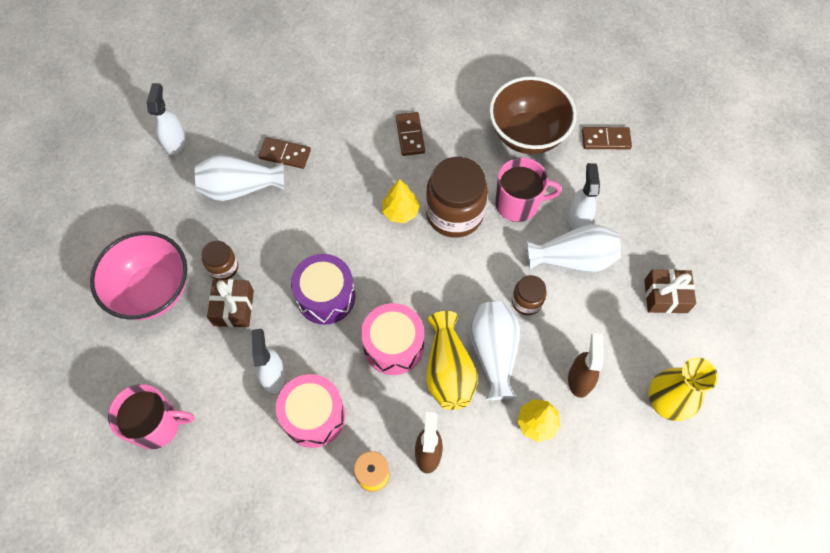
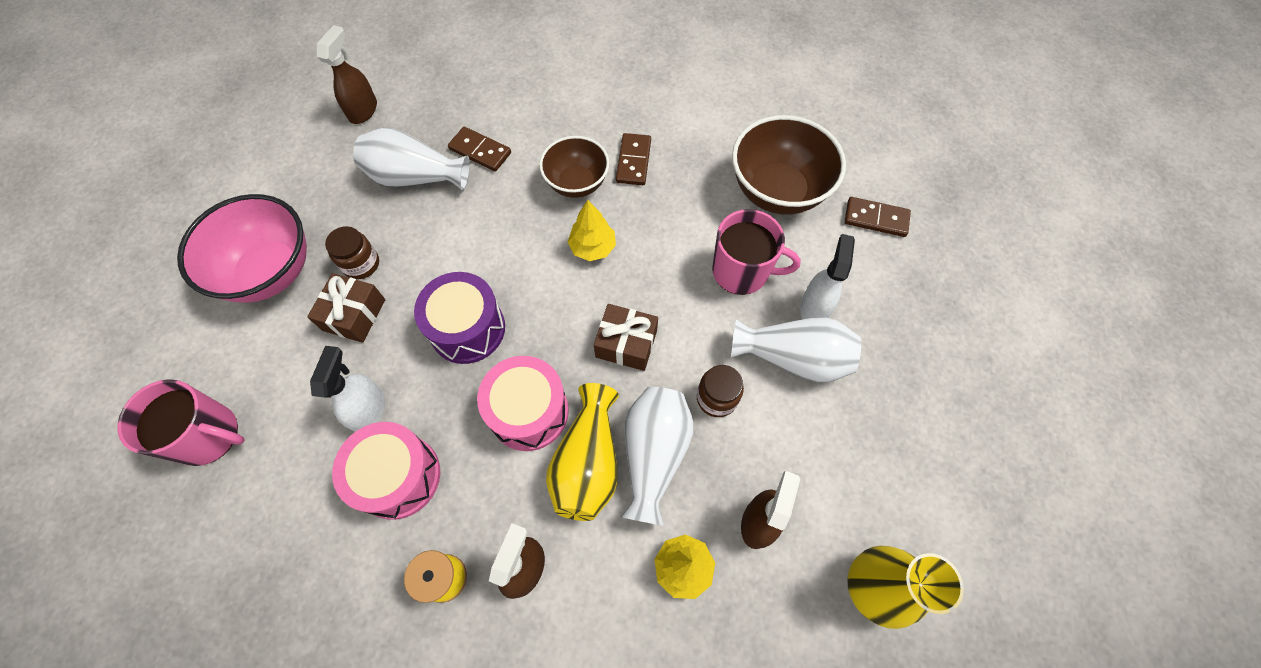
camera: 15 degrees right, 0 degrees up
white spray bottle [147,83,185,155] -> brown spray bottle [317,25,377,124]
brown jar [426,157,488,238] -> none
brown gift [644,269,696,313] -> brown gift moved to [594,304,658,371]
none -> brown bowl [539,136,609,198]

